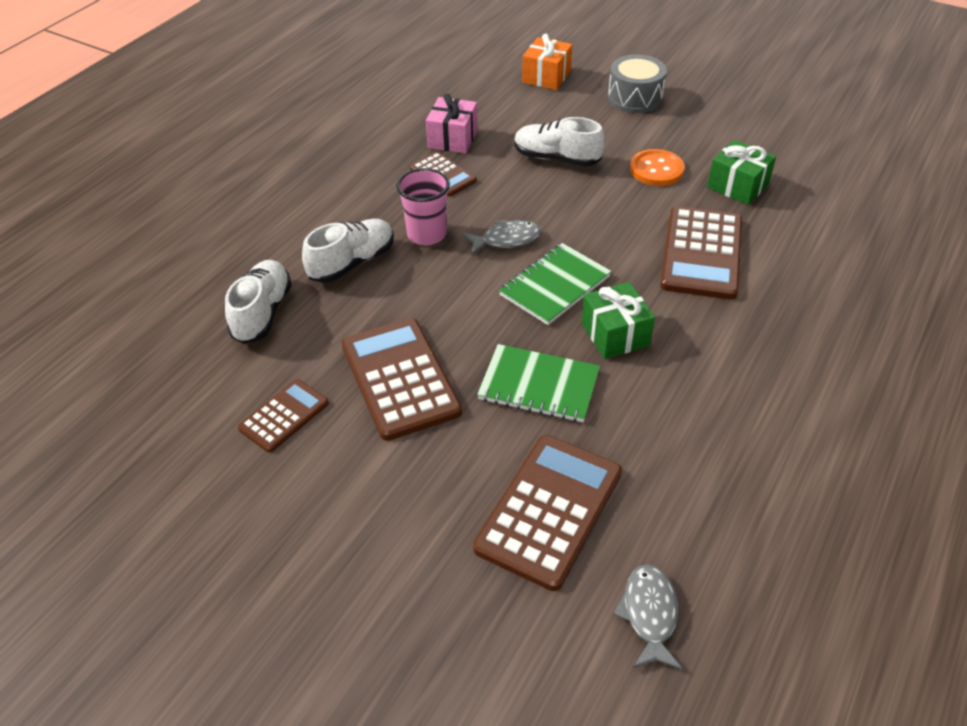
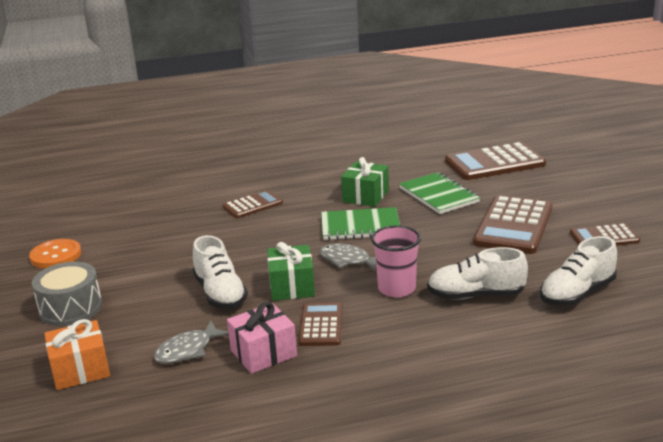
camera: 135 degrees left, 20 degrees down
grey fish [613,564,682,670] -> grey fish moved to [153,321,229,364]
orange button [630,149,685,186] -> orange button moved to [29,239,81,268]
brown calculator [660,206,742,300] -> brown calculator [222,190,283,218], size x0.57
green gift [707,140,776,205] -> green gift moved to [267,242,315,301]

